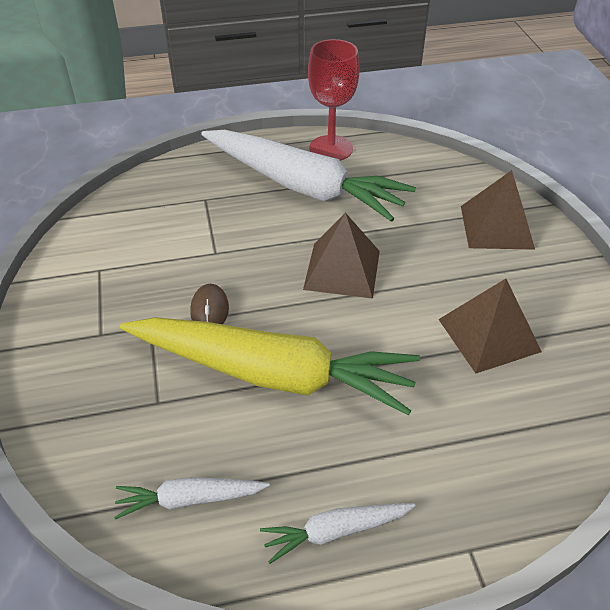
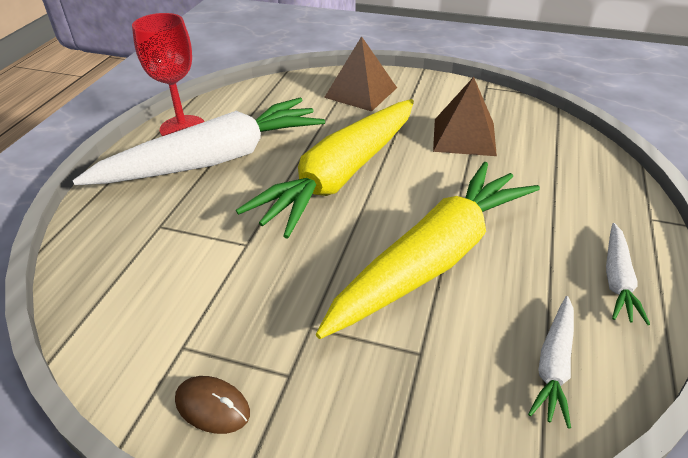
camera: 60 degrees left, 5 degrees down
brown mouse [190,284,229,324] -> brown mouse moved to [175,376,250,434]
brown pyramid [303,213,380,299] -> yellow carrot [236,99,414,239]

